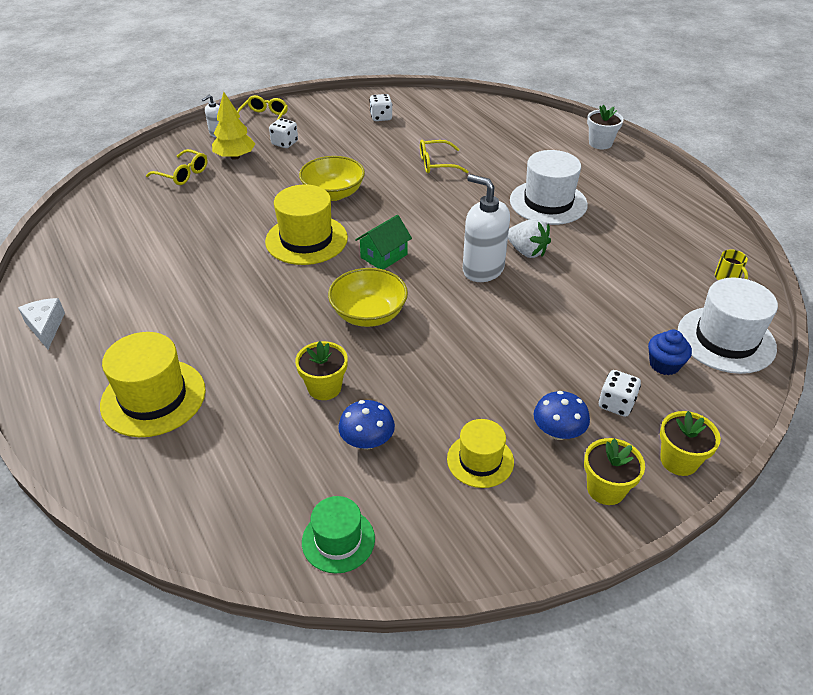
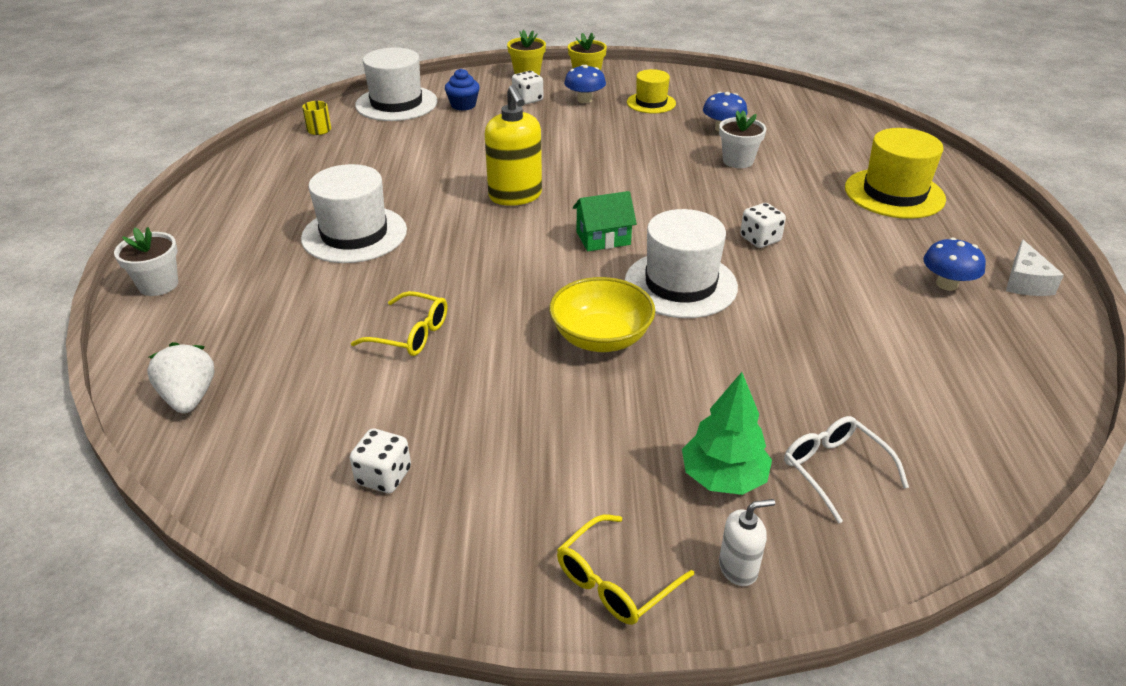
camera: 150 degrees left, 5 degrees down
yellow glasses [146,149,208,185] -> white glasses [784,416,909,523]
yellow tree [212,92,256,160] -> green tree [682,372,772,495]
yellow hat [265,184,348,265] -> white hat [625,209,738,318]
white dice [269,118,298,148] -> white dice moved to [740,203,786,248]
yellow flower pot [295,341,348,400] -> white flower pot [719,110,767,168]
green hat [302,496,375,573] -> none
yellow bowl [328,268,408,327] -> none
white soap dispenser [463,174,510,282] -> yellow soap dispenser [485,85,542,206]
white strawberry [508,219,551,258] -> white strawberry moved to [147,342,215,414]
none -> blue mushroom [923,238,986,291]

